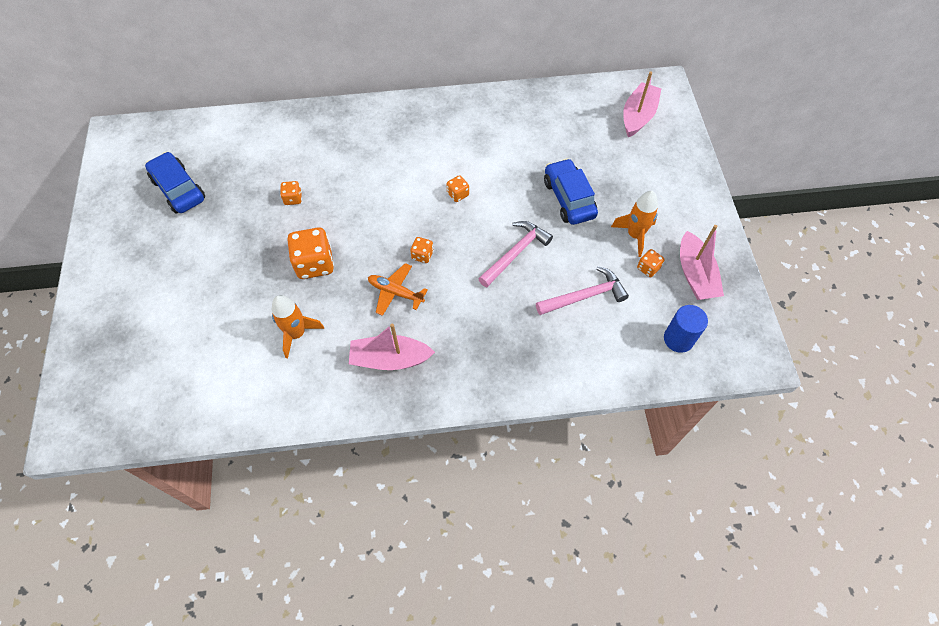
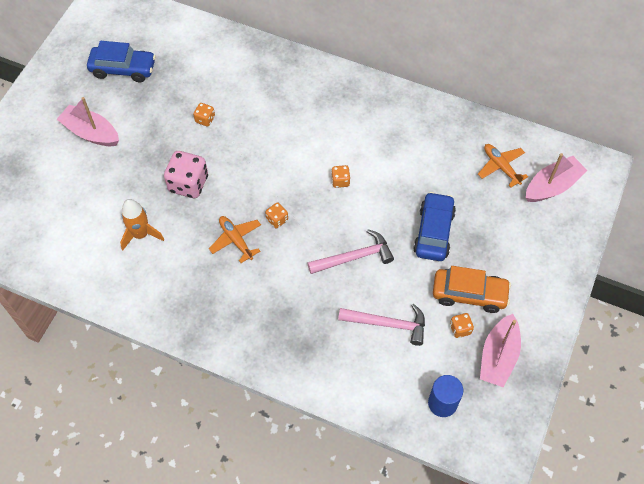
camera: 30 degrees right, 0 degrees up
blue car [145,152,205,213] -> blue car turned 105 degrees clockwise [87,41,156,82]
orange dice [287,227,334,279] -> pink dice [164,151,208,198]
pink boat [349,323,435,370] -> pink boat moved to [57,97,119,146]
orange rocket [611,191,658,257] -> orange car [433,266,511,313]
none -> orange plane [478,144,528,187]

